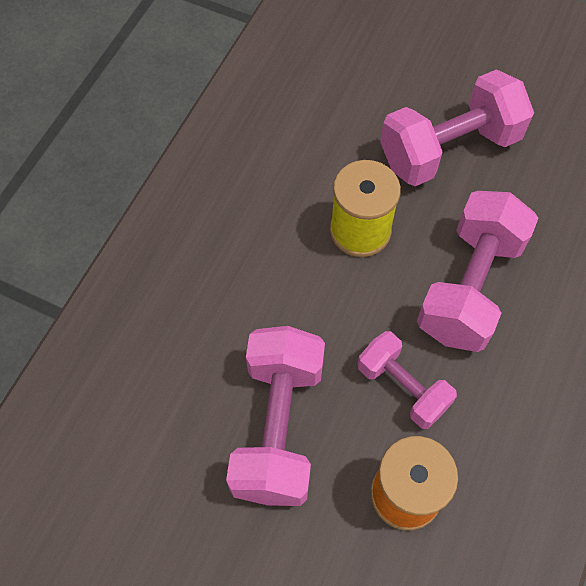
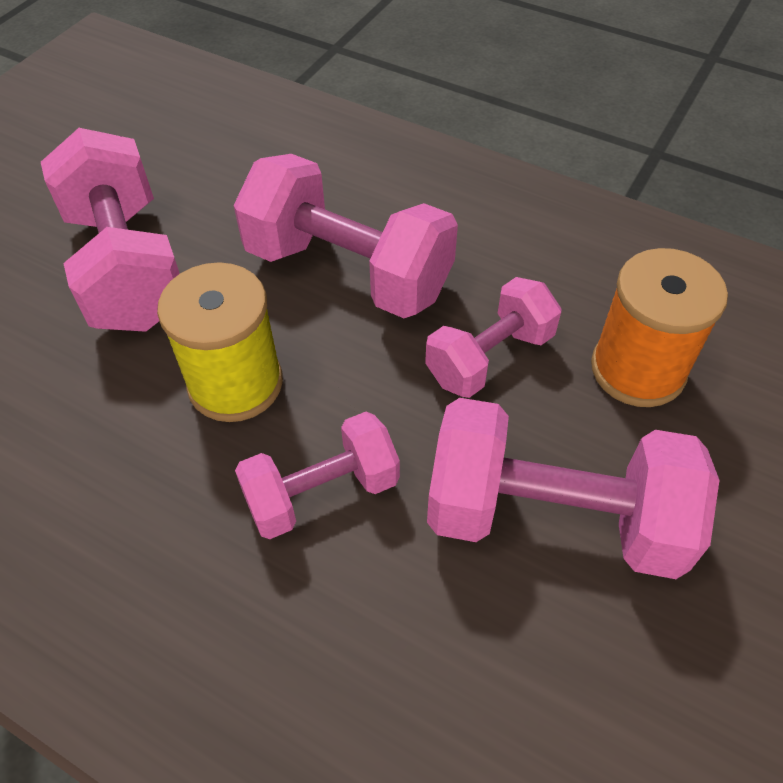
camera: 85 degrees left, 10 degrees down
none -> pink dumbbell [235,412,400,539]

